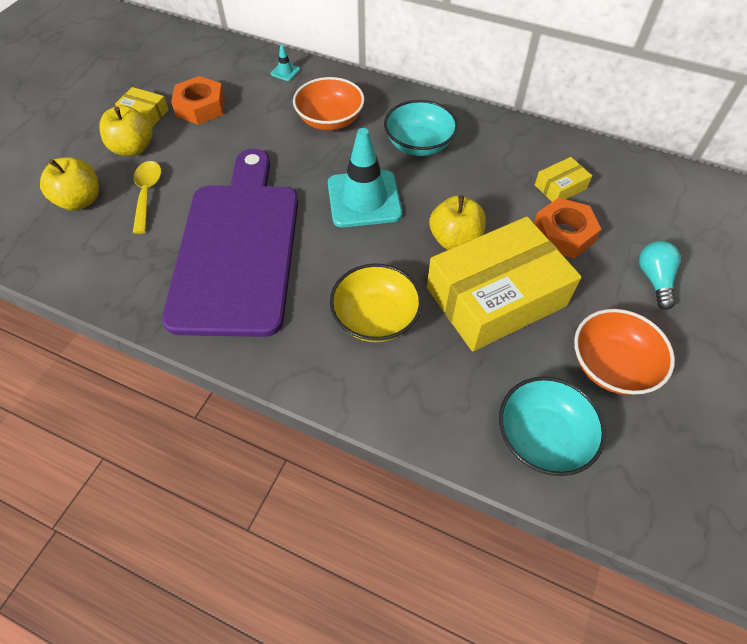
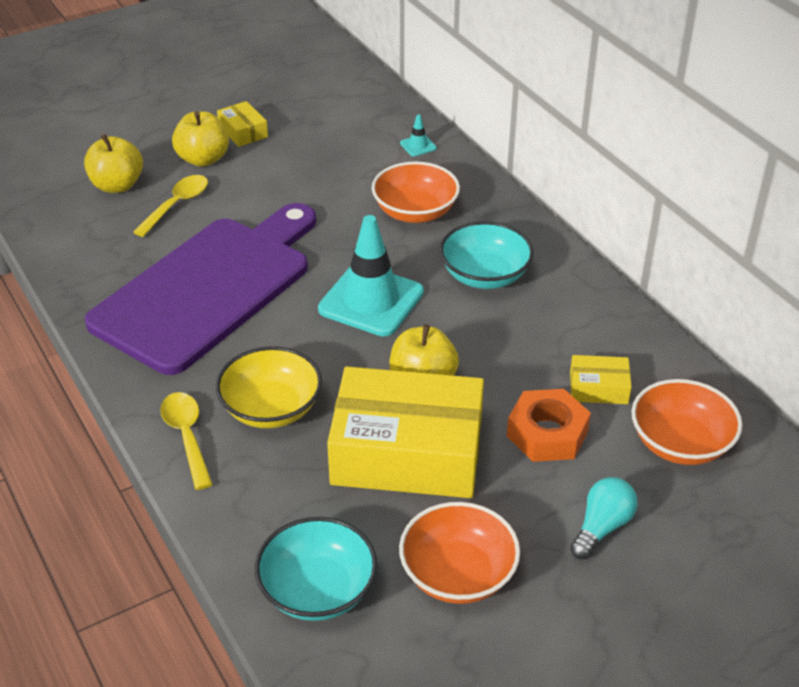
camera: 35 degrees right, 15 degrees down
orange nut [171,76,225,125] -> none
none -> yellow spoon [160,392,213,490]
none -> orange bowl [631,379,742,465]

